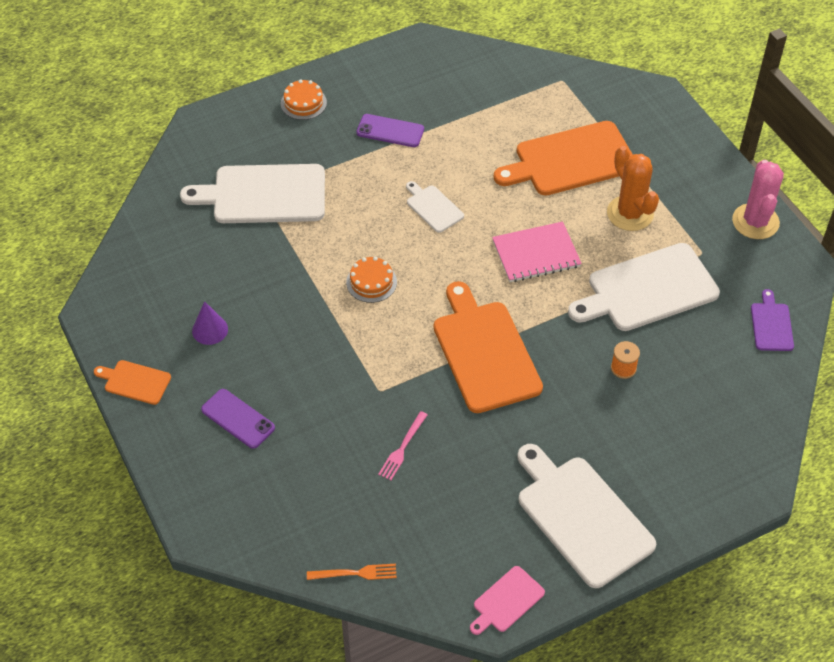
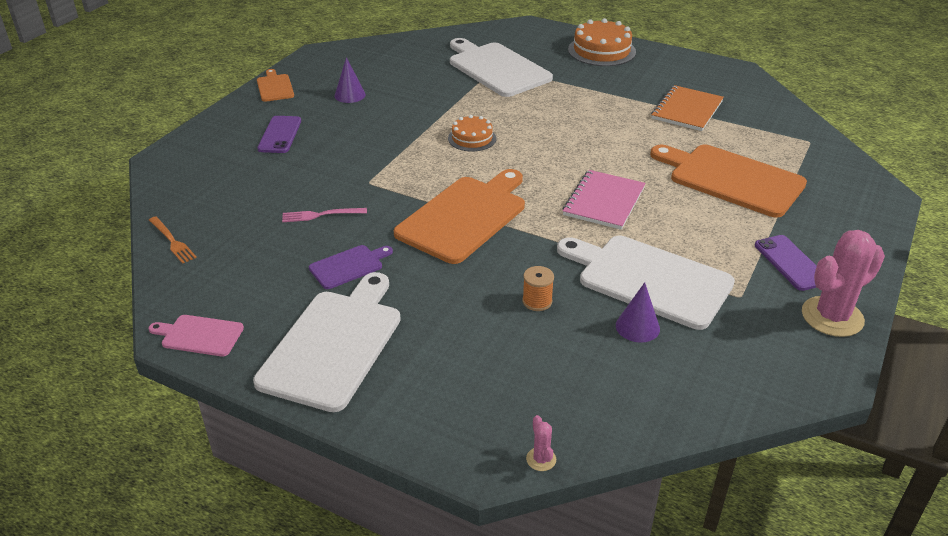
camera: 55 degrees right, 15 degrees down
orange cake [281,79,327,120] -> orange cake [568,18,636,66], size x1.63
purple phone [356,114,424,147] -> purple phone moved to [755,235,817,291]
white cutting board [406,181,464,233] -> none
pink notebook [492,222,582,282] -> pink notebook turned 75 degrees clockwise [562,170,646,230]
orange cactus [607,146,659,231] -> none
purple cutting board [751,289,794,351] -> purple cutting board moved to [309,245,393,289]
none -> pink cactus [526,415,556,471]
none -> purple cone [616,282,660,342]
none -> orange notebook [651,85,724,131]

